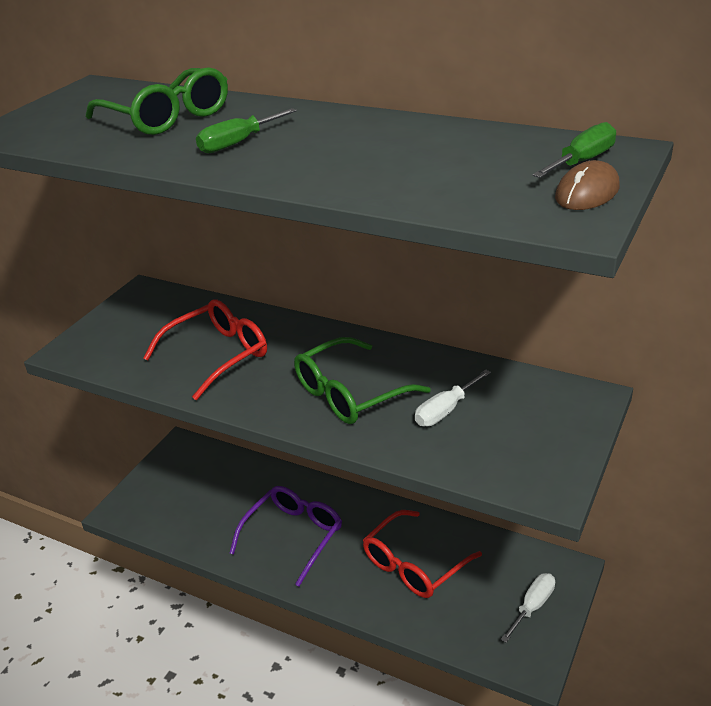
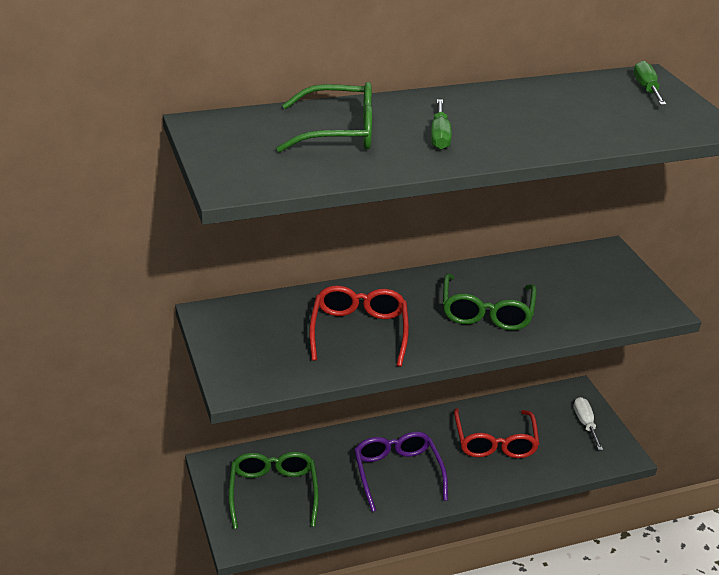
camera: 50 degrees left, 0 degrees up
white screwdriver [415,370,491,426] -> none
brown mouse [555,160,620,210] -> none
none -> green glasses [229,452,319,529]

